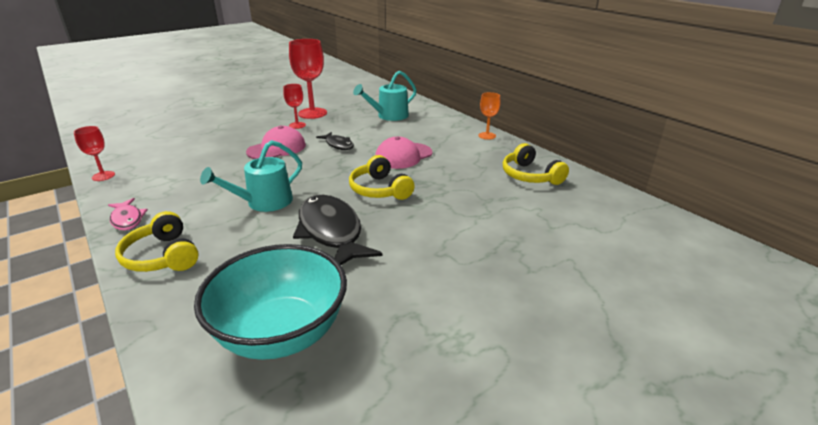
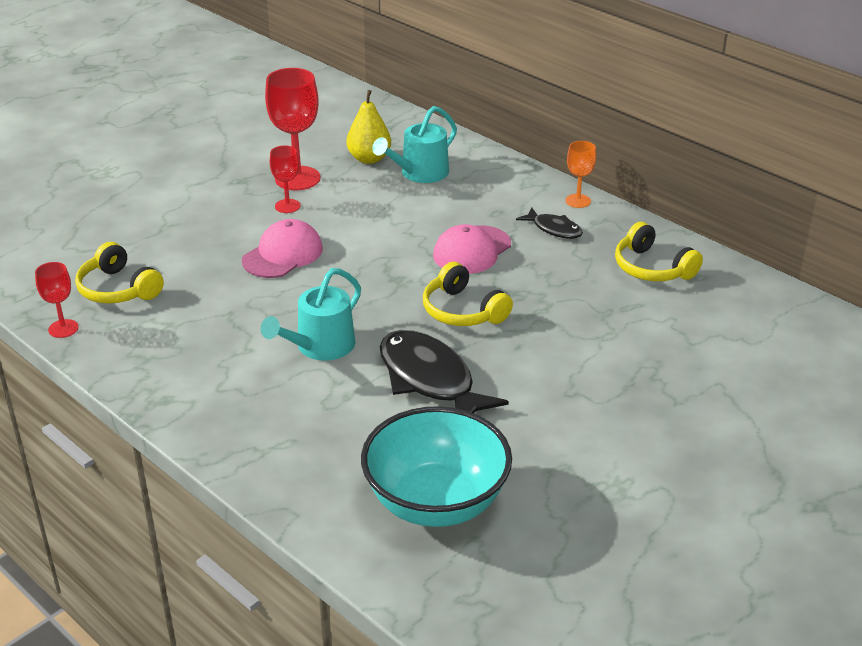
camera: 10 degrees left, 5 degrees up
pink fish [108,198,148,231] -> none
yellow headphones [115,211,199,272] -> yellow headphones moved to [75,242,164,304]
black fish [316,132,354,150] -> black fish moved to [516,208,583,239]
none -> yellow pear [346,90,391,164]

